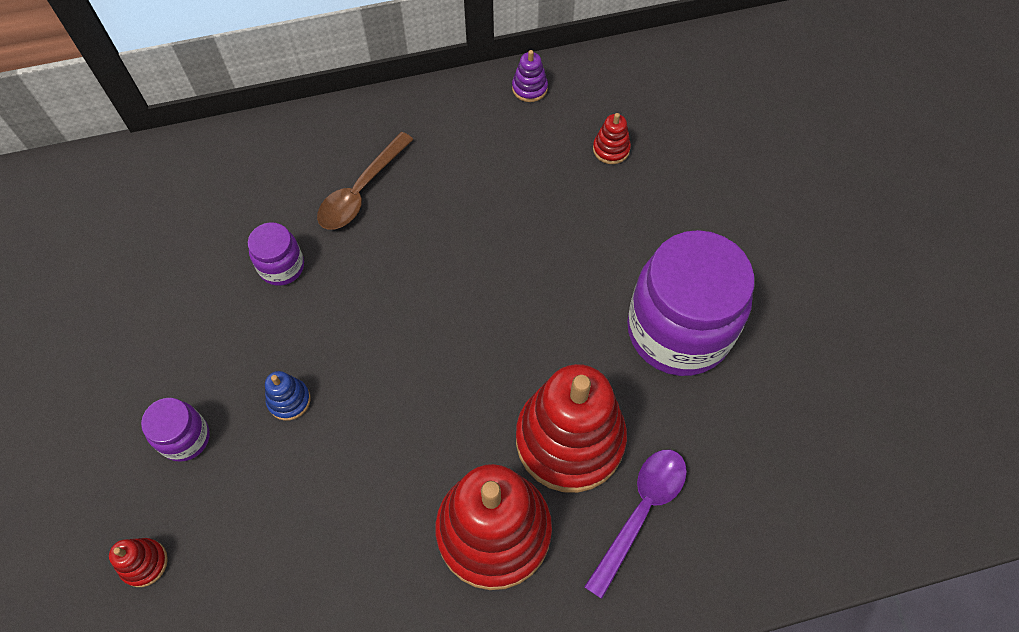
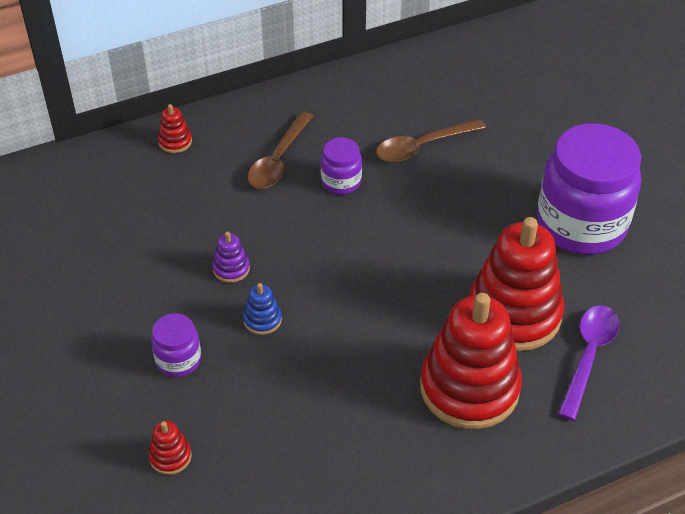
camera: 10 degrees left, 15 degrees down
purple jar [248,222,304,286] -> purple jar moved to [321,137,362,194]
purple stacking toy [512,50,548,102] -> purple stacking toy moved to [212,232,250,283]
red stacking toy [593,113,631,164] -> red stacking toy moved to [158,104,192,153]
none -> brown spoon [376,119,486,162]

